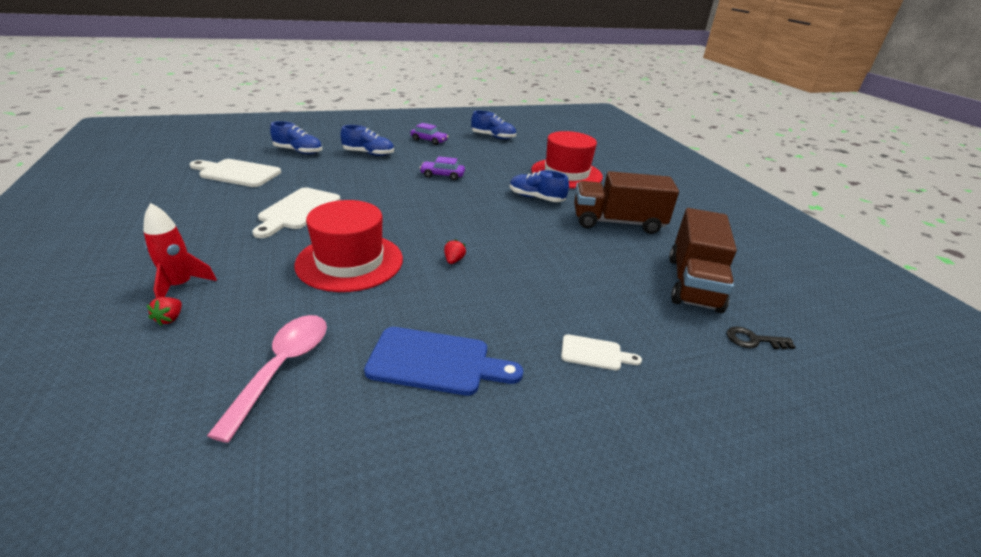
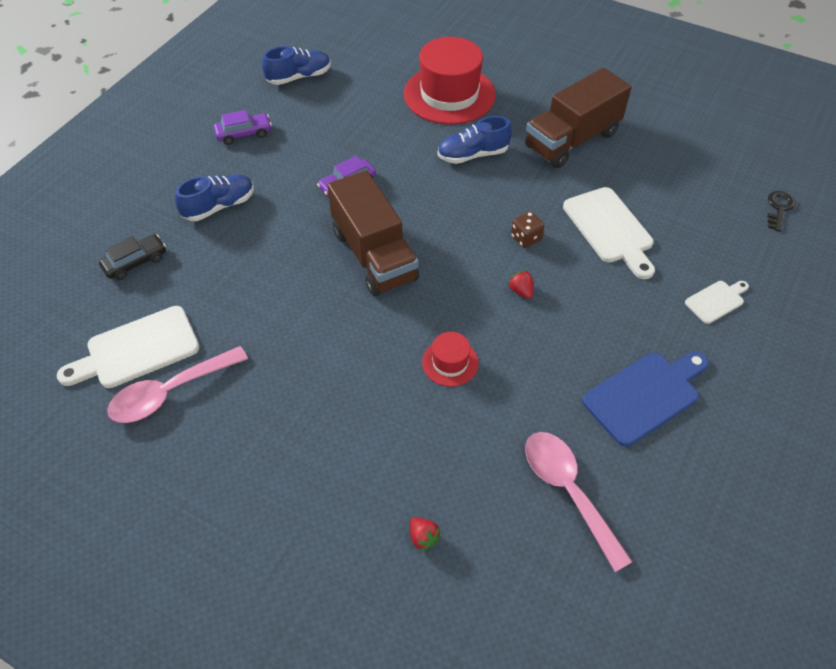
camera: 40 degrees left, 20 degrees up
red rocket [143,203,217,298] -> none
white cutting board [252,188,340,238] -> white cutting board moved to [563,187,655,279]
blue shoe [270,121,322,154] -> black car [99,234,166,280]
red hat [295,200,403,292] -> red hat [422,332,479,387], size x0.47
brown truck [669,208,737,313] -> brown truck moved to [327,170,419,296]
black key [727,326,795,349] -> black key turned 150 degrees clockwise [767,191,796,231]
none -> pink spoon [107,346,248,423]
none -> brown dice [511,211,544,248]

